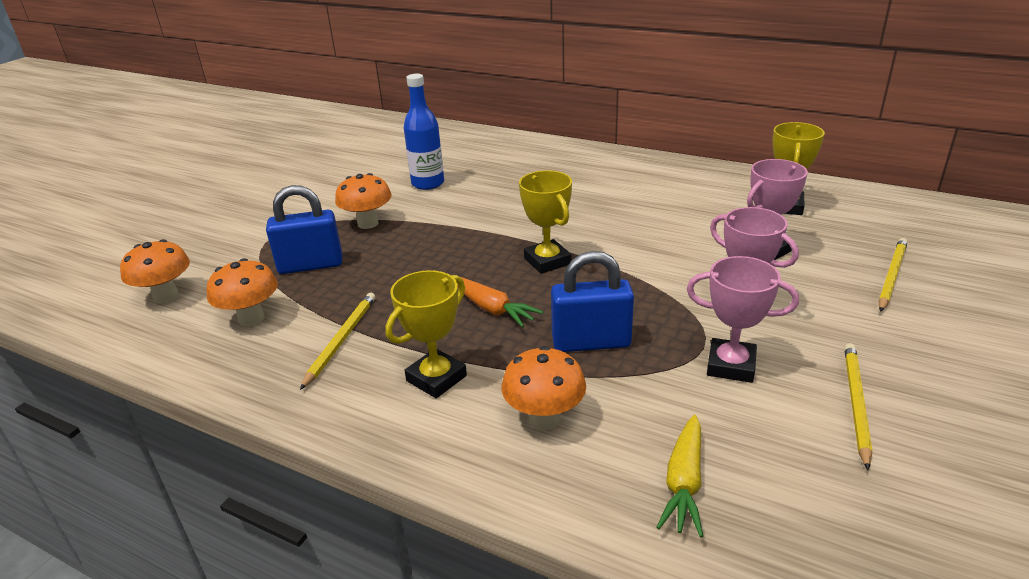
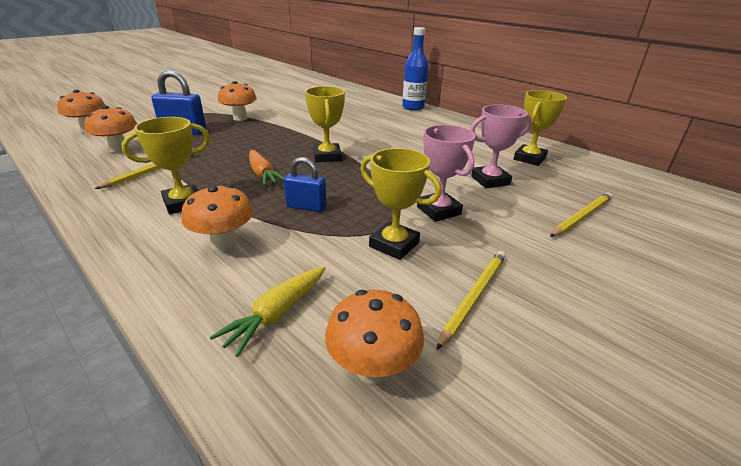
camera: 15 degrees right, 0 degrees up
blue bottle [404,74,444,190] -> blue bottle moved to [402,27,428,111]
blue padlock [551,251,634,352] -> blue padlock [284,157,326,212], size x0.65
pink trophy [687,256,799,383] -> yellow trophy [361,148,441,260]
none -> orange mushroom [325,290,424,384]

